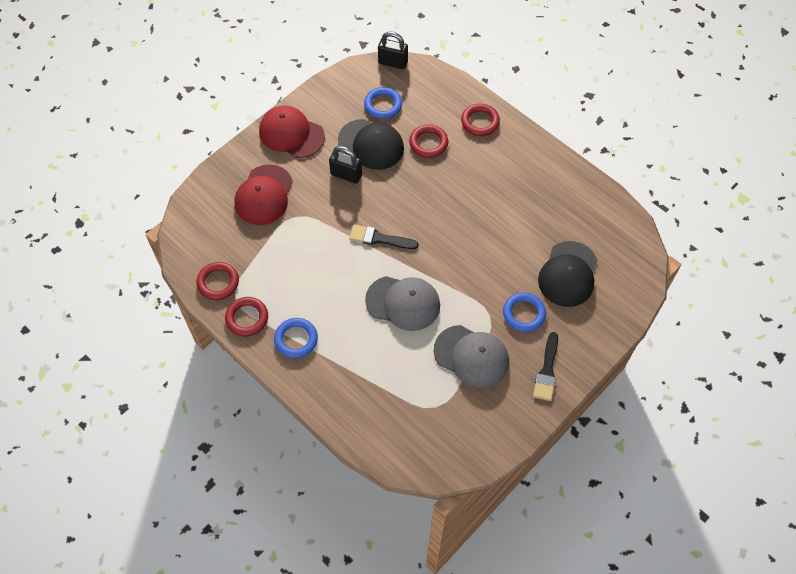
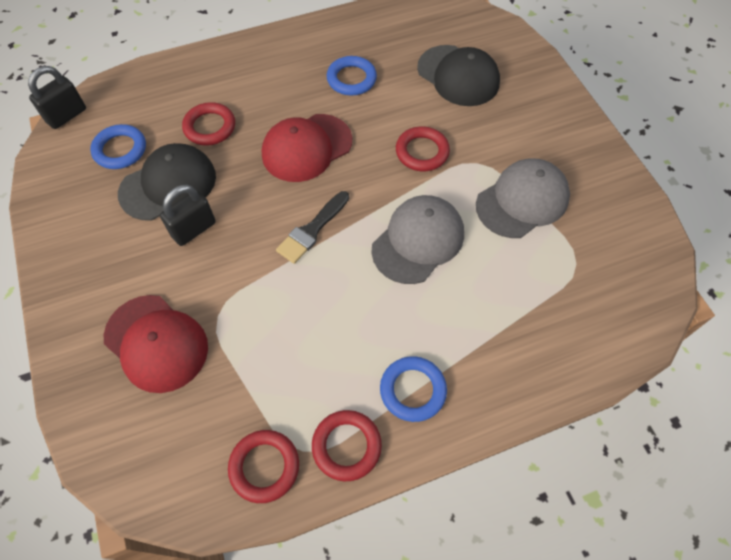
camera: 65 degrees left, 0 degrees up
red cap [259,106,325,158] -> red cap moved to [262,114,352,182]
red ring [461,104,500,136] -> red ring moved to [396,126,450,171]
blue ring [503,293,546,332] -> blue ring moved to [327,56,377,96]
black brush [533,332,558,401] -> none

